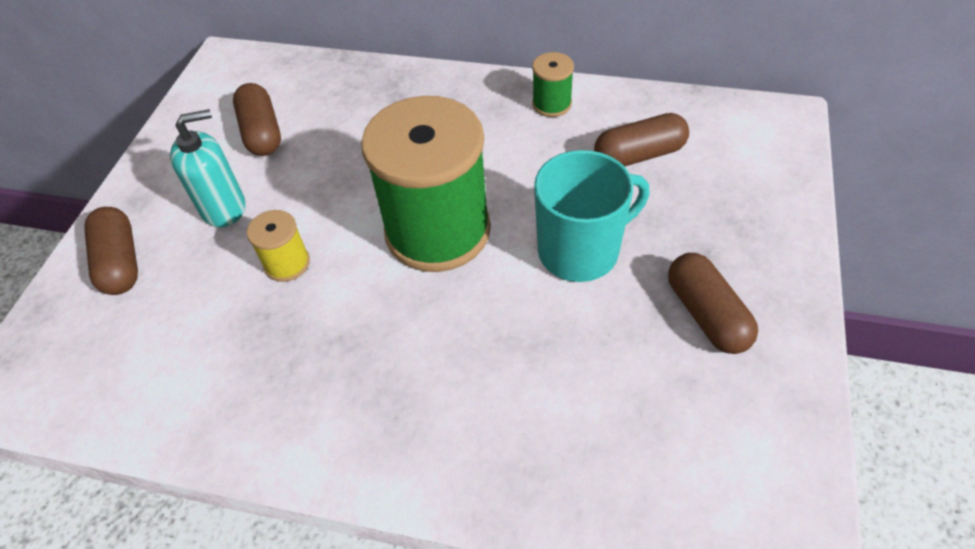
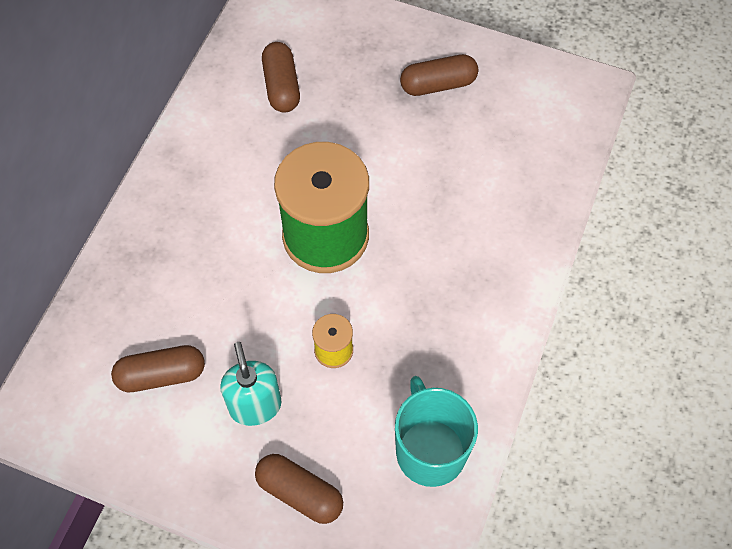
camera: 85 degrees left, 10 degrees up
brown capsule [84,207,138,295] -> brown capsule turned 45 degrees clockwise [255,454,343,524]
green spool [532,52,574,117] -> none
turquoise mug [534,150,650,282] -> turquoise mug moved to [395,376,478,487]

